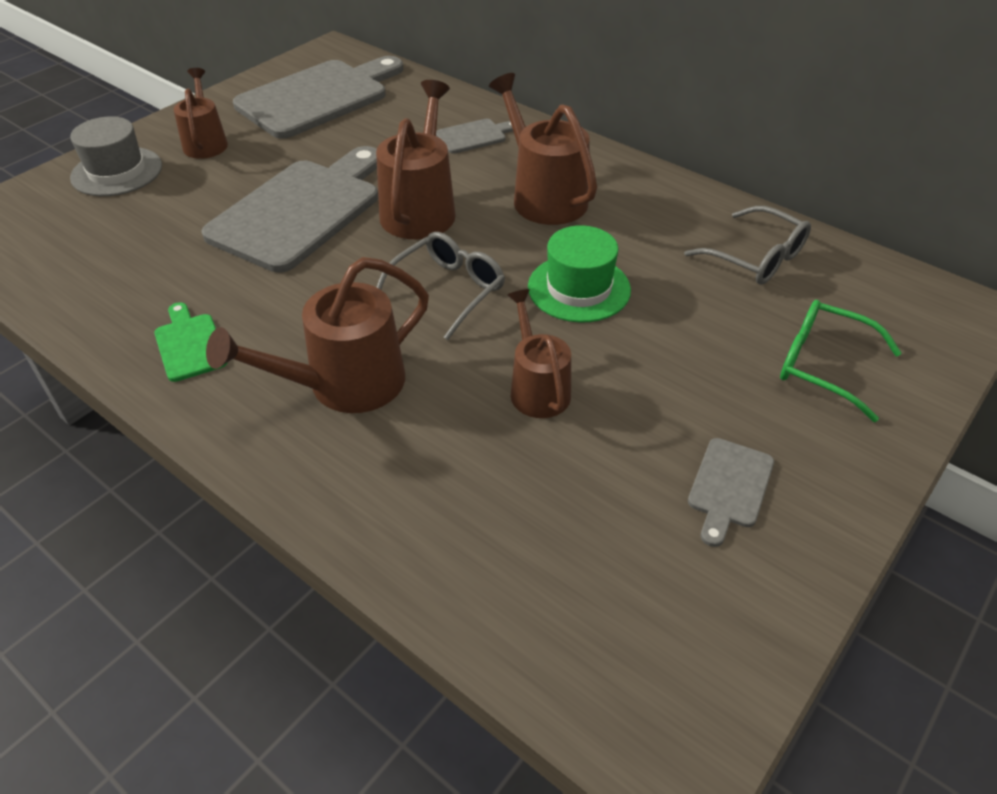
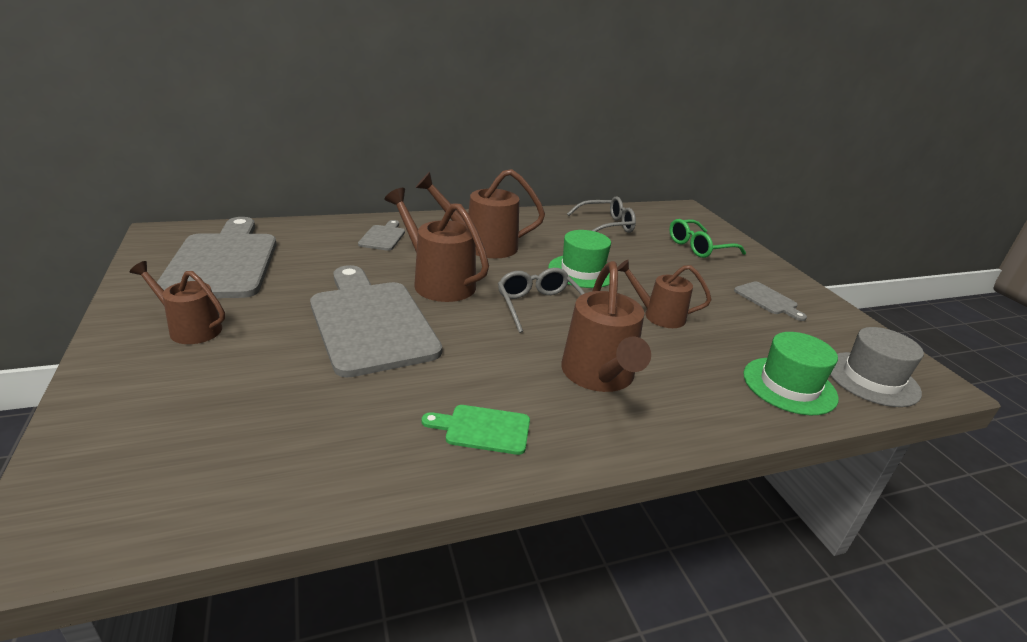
camera: 60 degrees left, 15 degrees down
grey hat [70,116,162,196] -> grey hat moved to [830,327,924,407]
none -> green hat [743,332,839,415]

